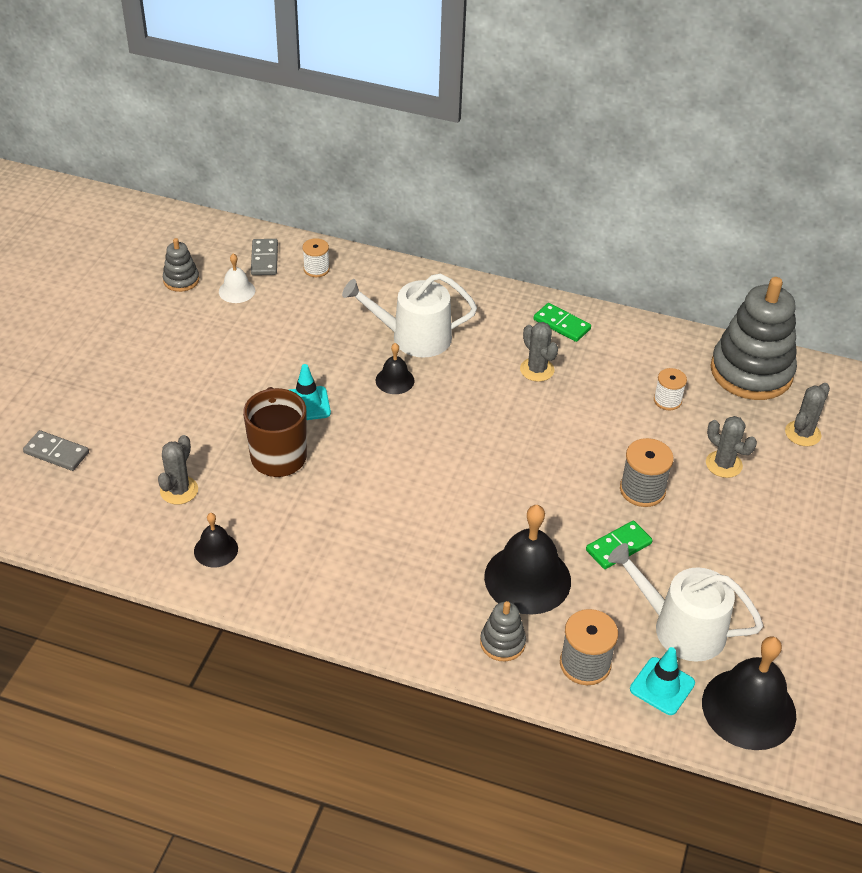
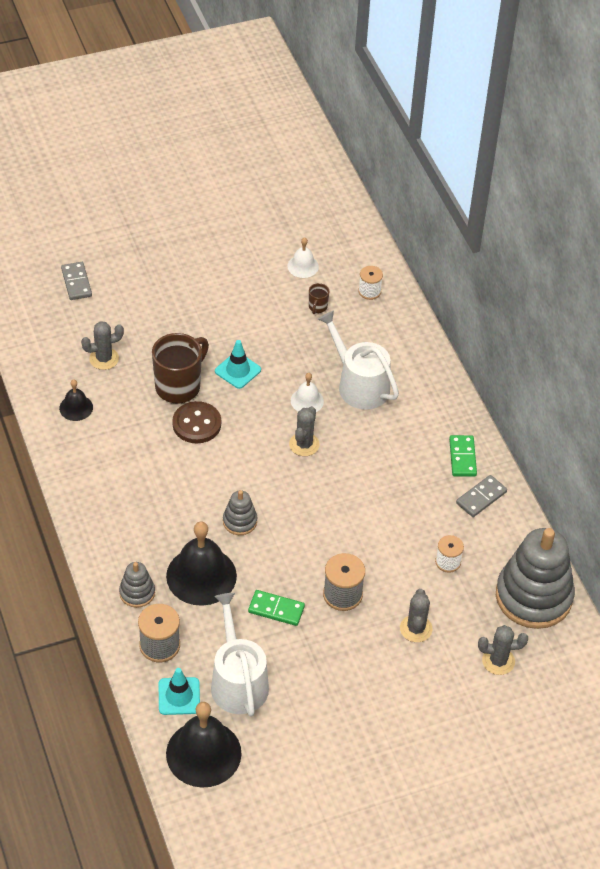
camera: 50 degrees right, 5 degrees up
grey stacking toy [163,238,199,292] -> grey stacking toy moved to [223,490,257,535]
grey domino [251,239,278,275] -> grey domino moved to [456,475,507,517]
black bell [376,343,414,394] -> white bell [291,373,324,412]
grey cactus [520,322,558,382] -> grey cactus moved to [289,406,320,456]
none -> brown button [172,401,221,443]
none -> brown mug [309,283,329,314]

